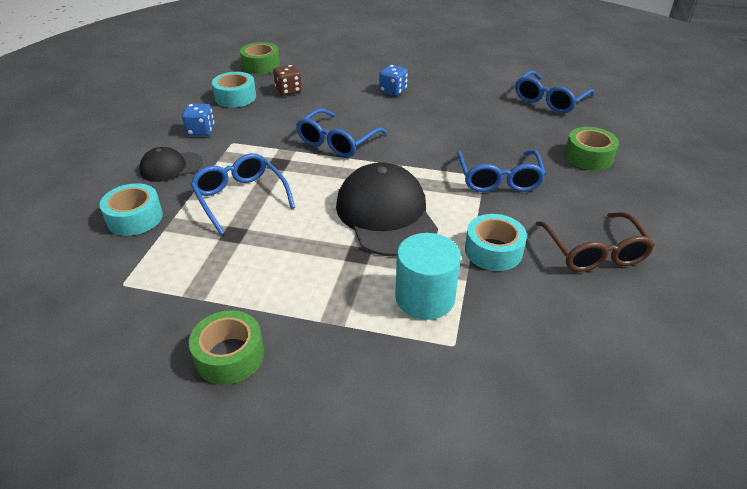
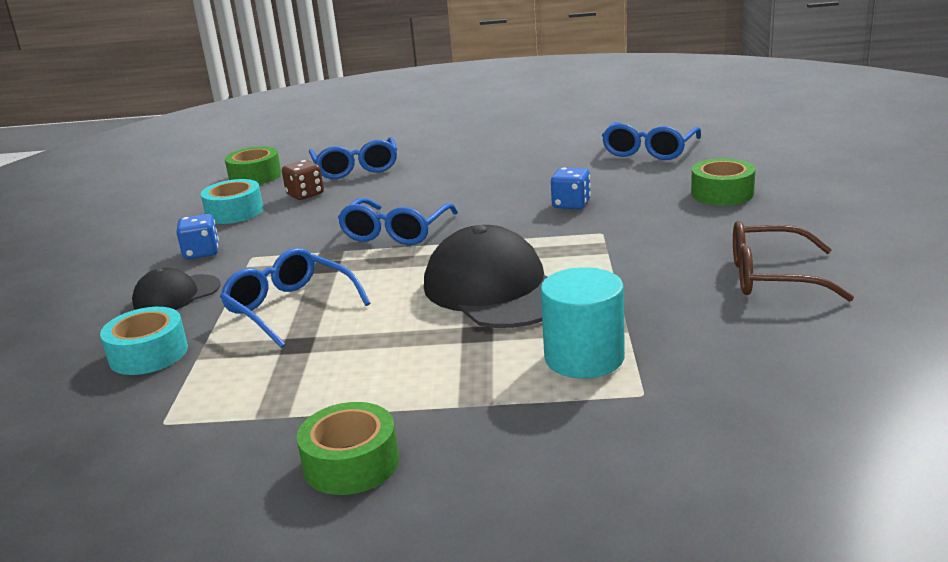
camera: 10 degrees left, 15 degrees down
blue dice [379,65,408,96] -> blue dice moved to [551,167,591,209]
blue glasses [457,150,546,192] -> blue glasses moved to [309,137,397,179]
turquoise tape [465,214,527,271] -> none
brown glasses [535,212,655,272] -> brown glasses turned 120 degrees clockwise [733,221,854,302]

